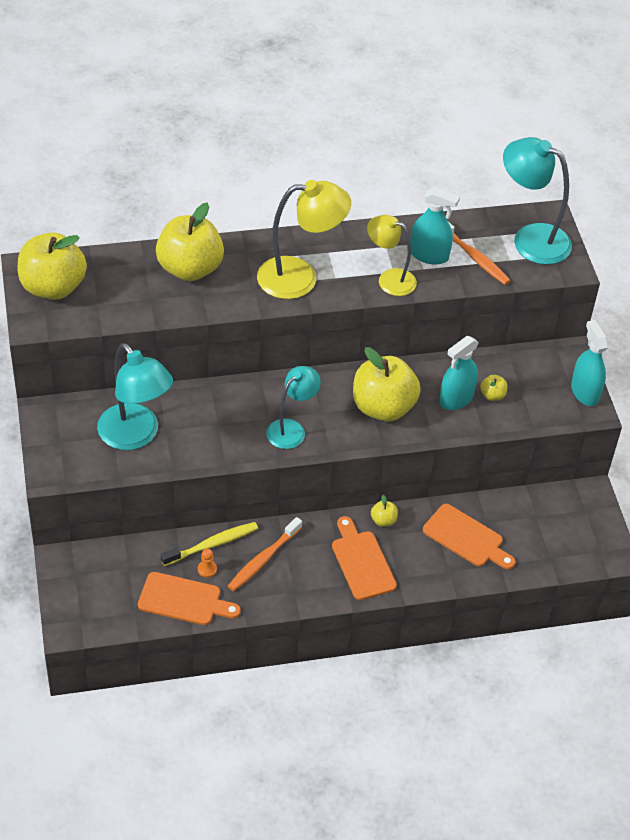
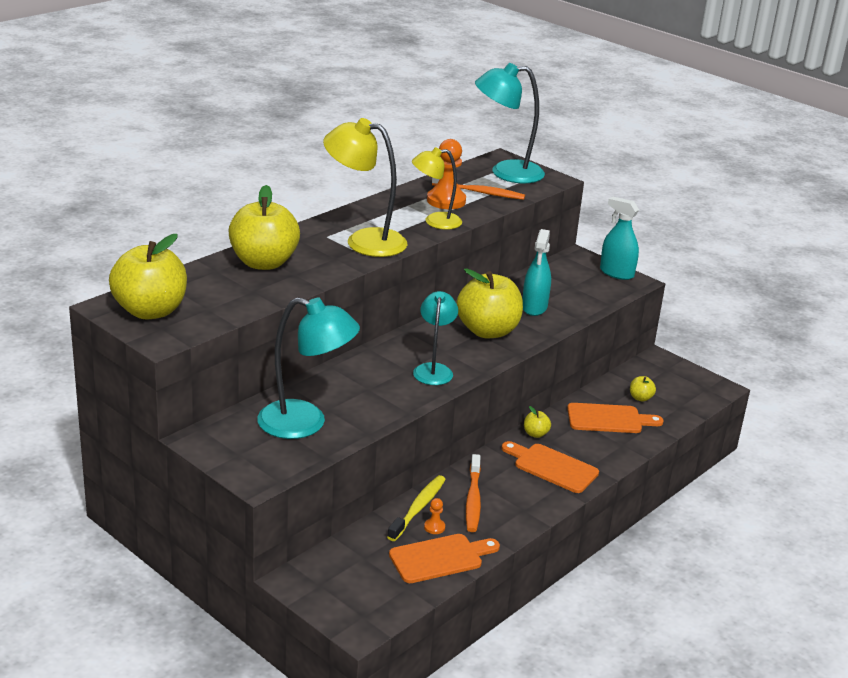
camera: 35 degrees left, 20 degrees down
yellow lamp [257,180,351,299] -> yellow lamp turned 120 degrees counterclockwise [323,118,408,257]
turquoise spray bottle [410,187,460,264] -> orange pawn [427,139,466,209]
yellow apple [480,375,507,401] -> yellow apple moved to [630,376,656,402]

